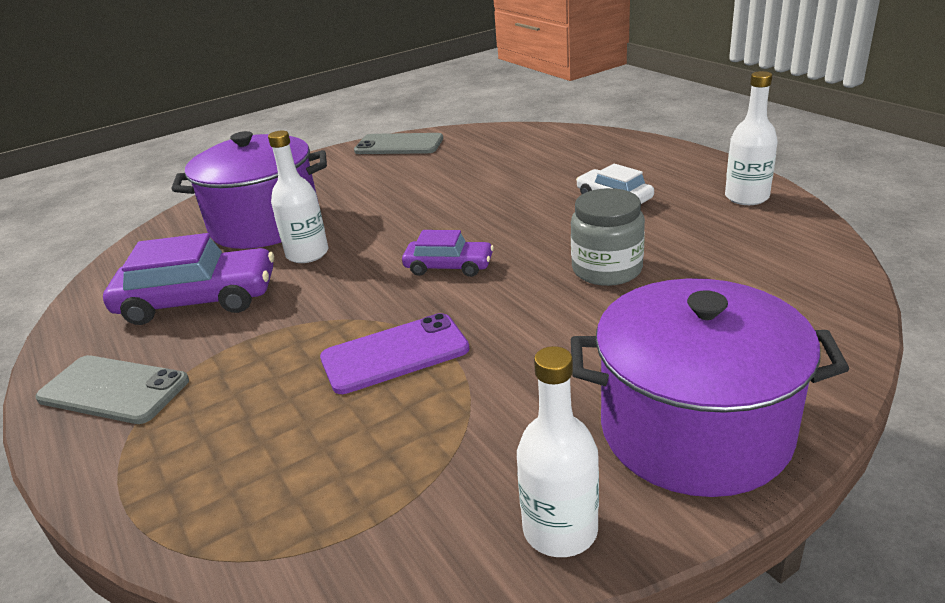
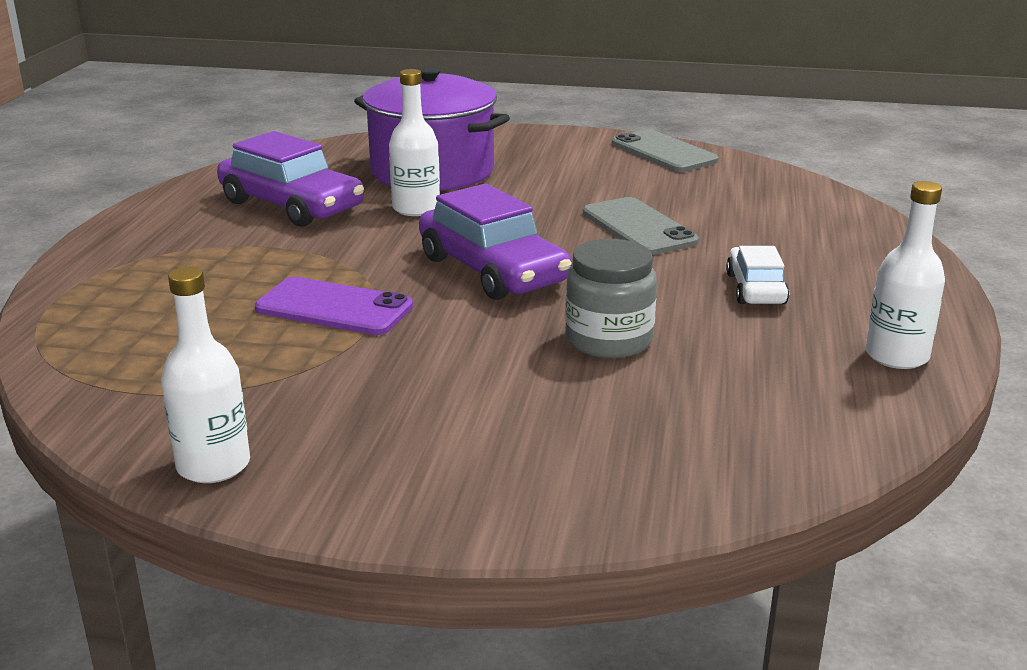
camera: 40 degrees right, 5 degrees down
grey phone [35,355,189,424] -> grey phone moved to [583,197,699,255]
purple car [402,230,494,277] -> purple car [419,184,572,300], size x1.76
purple pot [571,278,849,497] -> none

